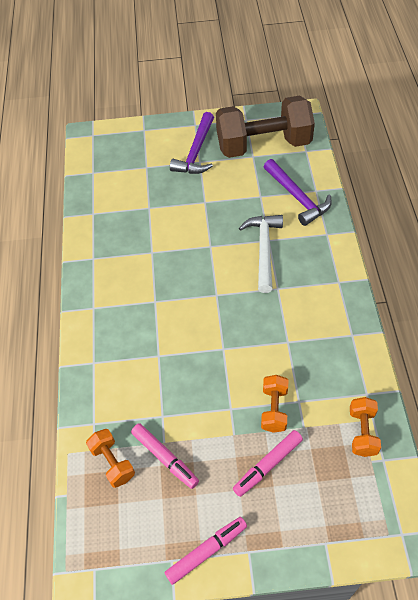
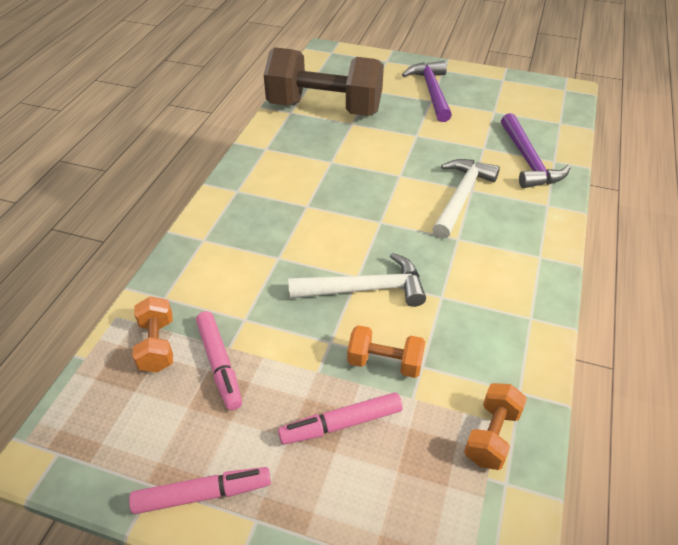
camera: 20 degrees right, 10 degrees down
purple hammer [170,112,214,174] -> purple hammer turned 135 degrees clockwise [402,61,452,122]
brown dumbbell [216,96,315,158] -> brown dumbbell moved to [264,47,384,116]
orange dumbbell [261,375,288,433] -> orange dumbbell turned 75 degrees clockwise [347,325,425,378]
none -> white hammer [288,253,426,307]

